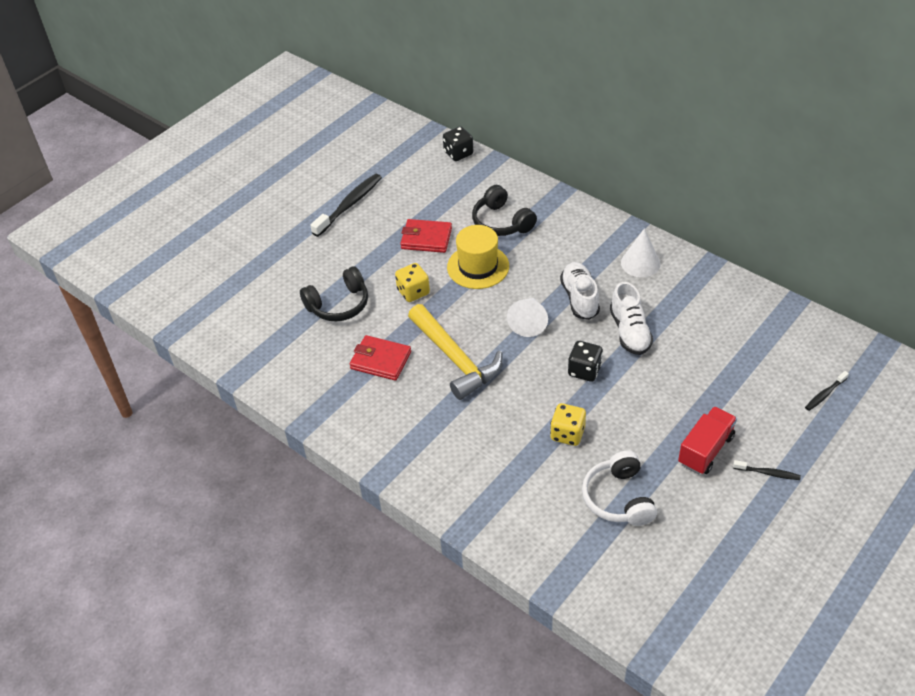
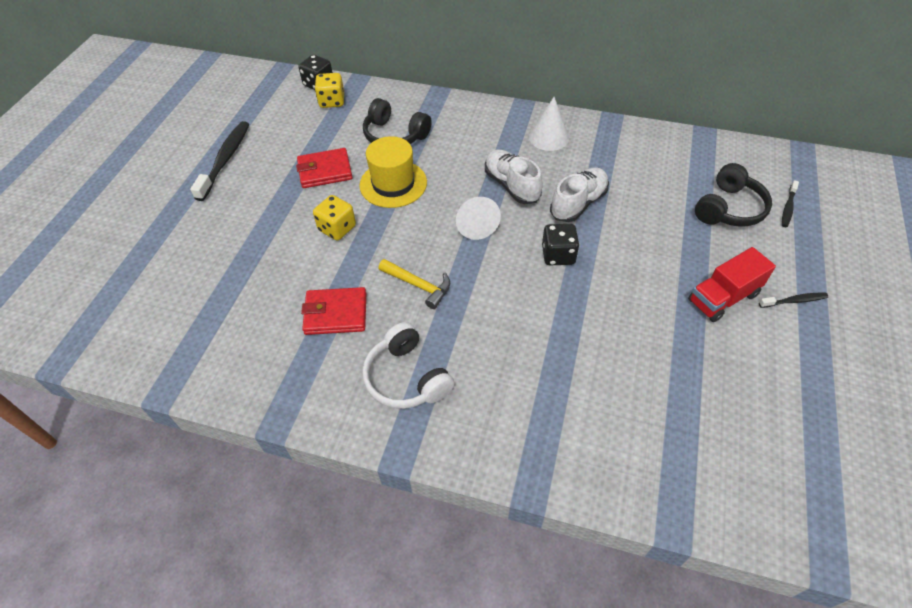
camera: 25 degrees left, 5 degrees up
black headphones [300,267,368,321] -> black headphones moved to [695,163,772,227]
yellow hammer [408,304,503,400] -> yellow hammer [378,259,450,309], size x0.55
yellow dice [550,403,586,446] -> yellow dice moved to [315,73,344,108]
white headphones [582,451,657,526] -> white headphones moved to [362,322,455,409]
white shoe [610,282,653,355] -> white shoe turned 105 degrees counterclockwise [550,168,609,222]
red truck [678,406,737,474] -> red truck turned 135 degrees counterclockwise [688,247,776,322]

